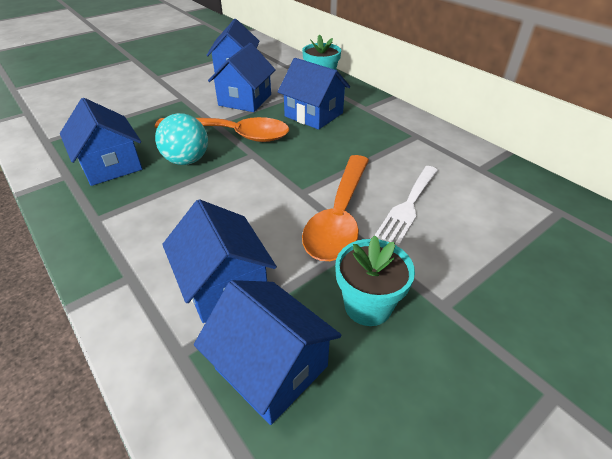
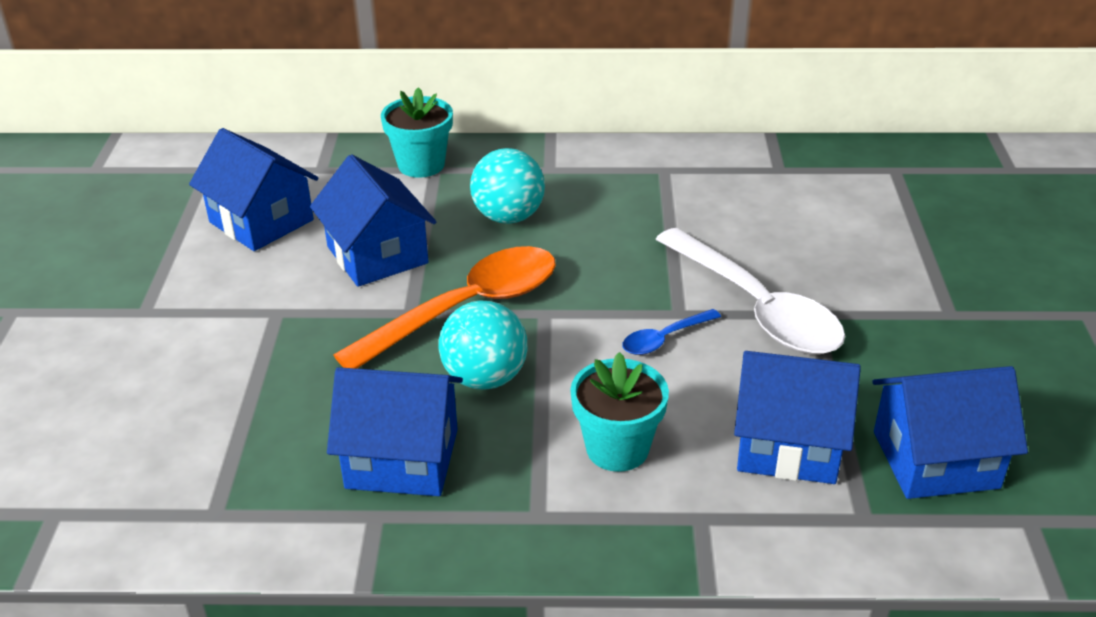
camera: 50 degrees left, 5 degrees down
blue house [278,58,350,130] -> turquoise ball [470,148,545,224]
orange spoon [302,155,369,261] -> white spoon [655,228,845,354]
turquoise flower pot [335,235,415,326] -> turquoise flower pot moved to [570,352,669,472]
white fork [375,166,438,245] -> none
none -> blue spoon [622,309,721,355]

